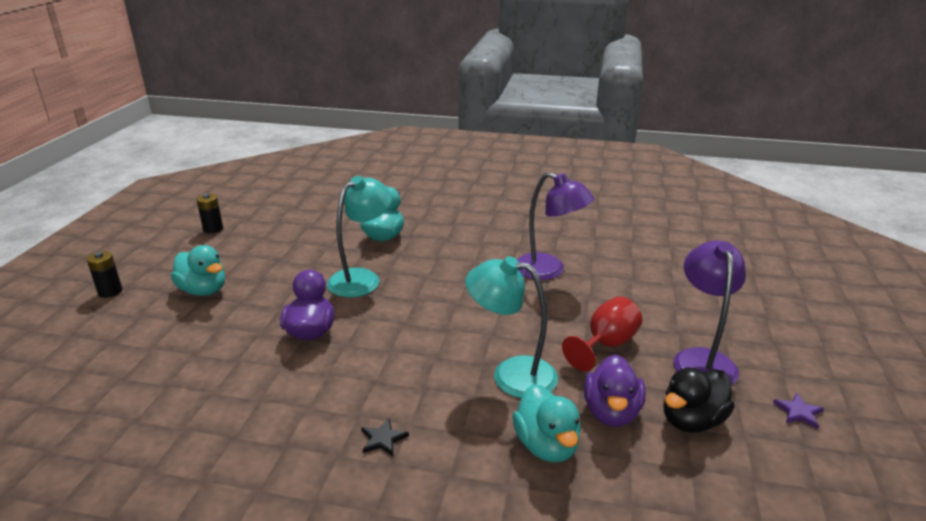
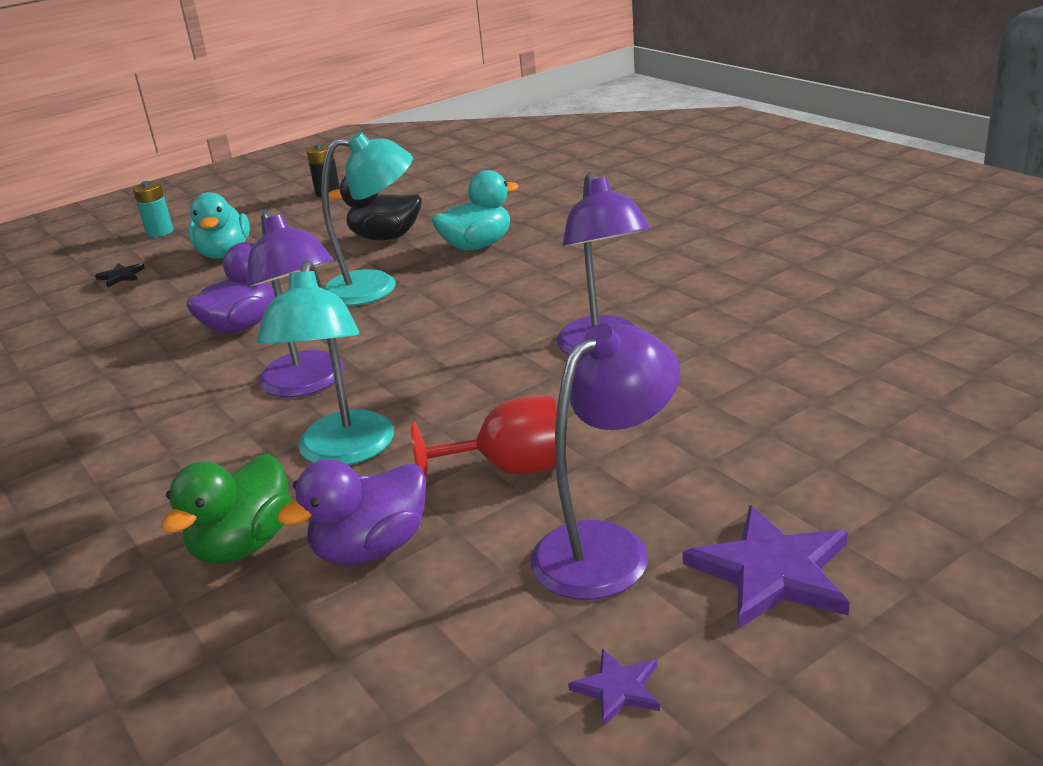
camera: 45 degrees right, 0 degrees up
black battery [87,251,122,298] -> turquoise battery [133,181,173,237]
black star [361,418,409,456] -> black star moved to [95,263,145,287]
turquoise lamp [465,256,558,398] -> turquoise lamp turned 150 degrees counterclockwise [256,260,394,465]
turquoise duck [513,384,581,462] -> green duck [161,454,292,564]
black duck [664,368,735,433] -> black duck moved to [328,176,422,240]
none -> purple lamp [247,210,344,397]
none -> purple star [683,505,850,629]

